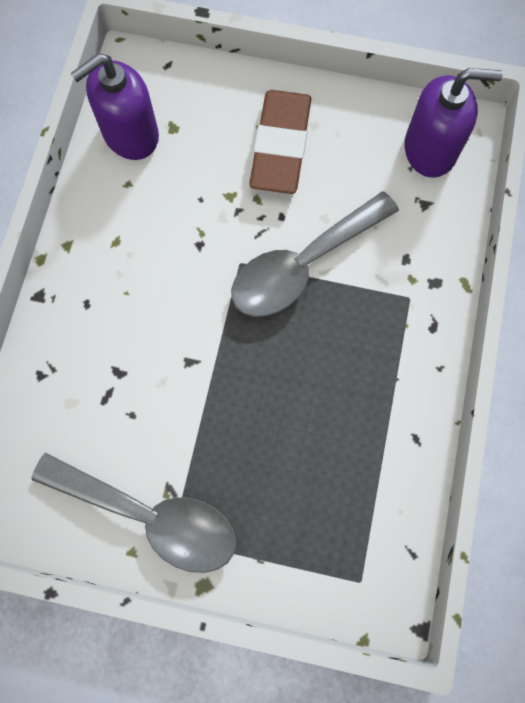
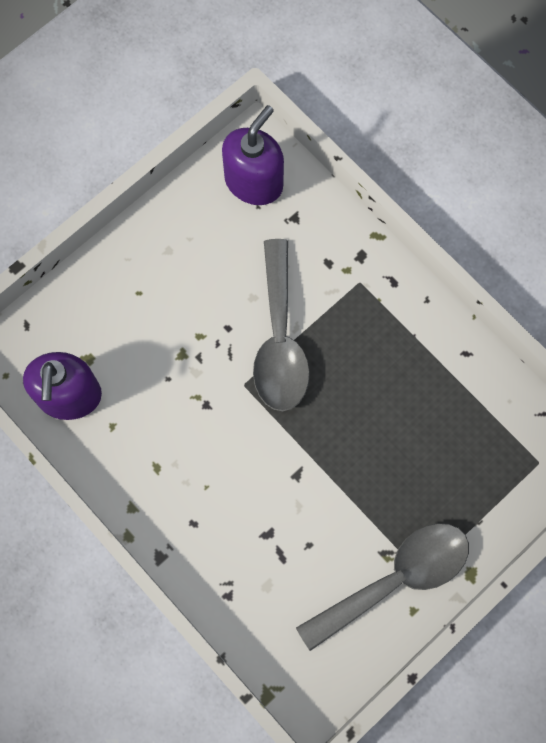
camera: 55 degrees left, 0 degrees up
brown eraser [249,90,311,194] -> none

